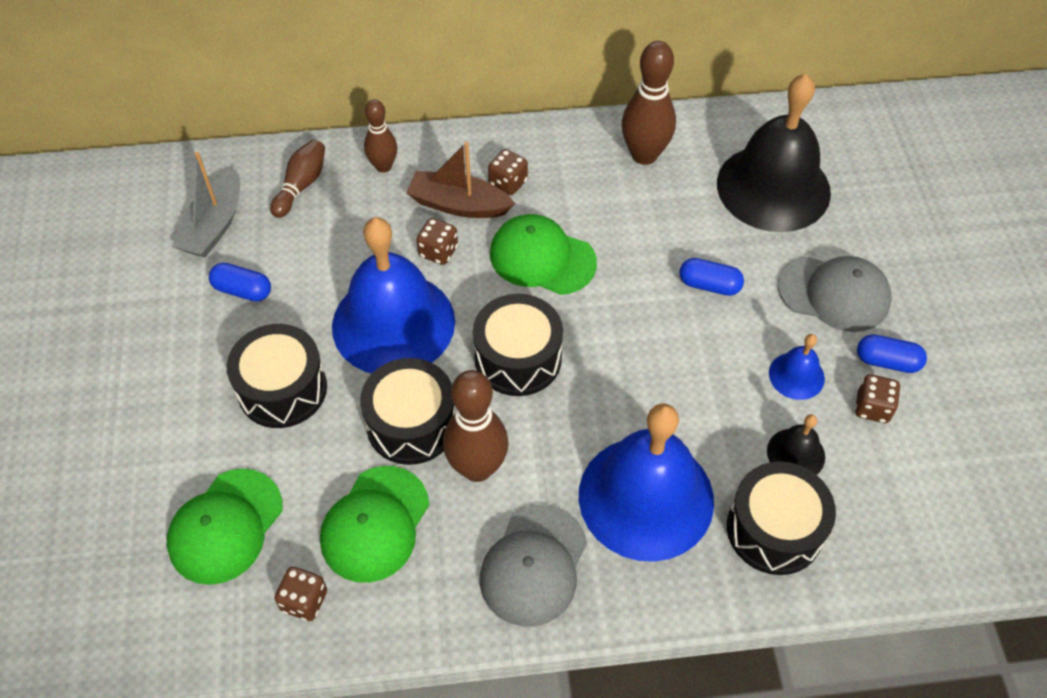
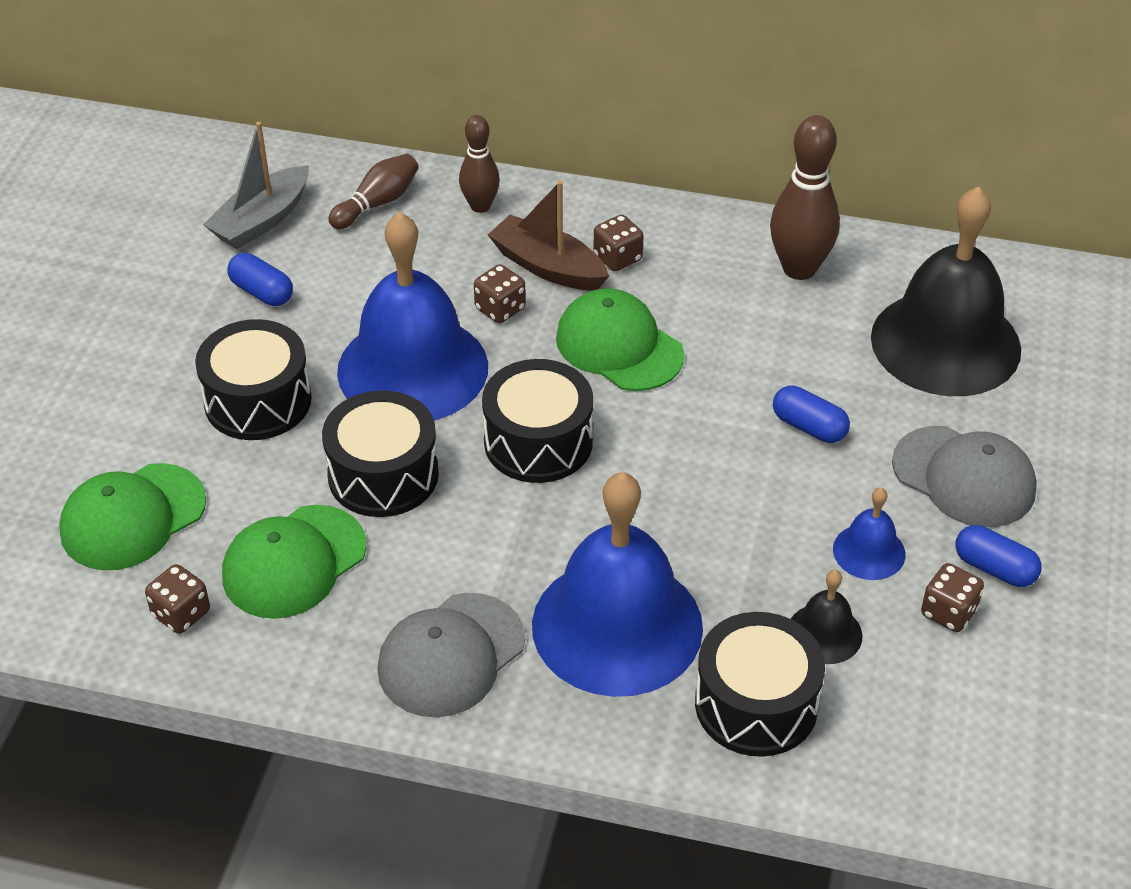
camera: 20 degrees right, 10 degrees down
brown bowling pin [443,370,509,482] -> none

